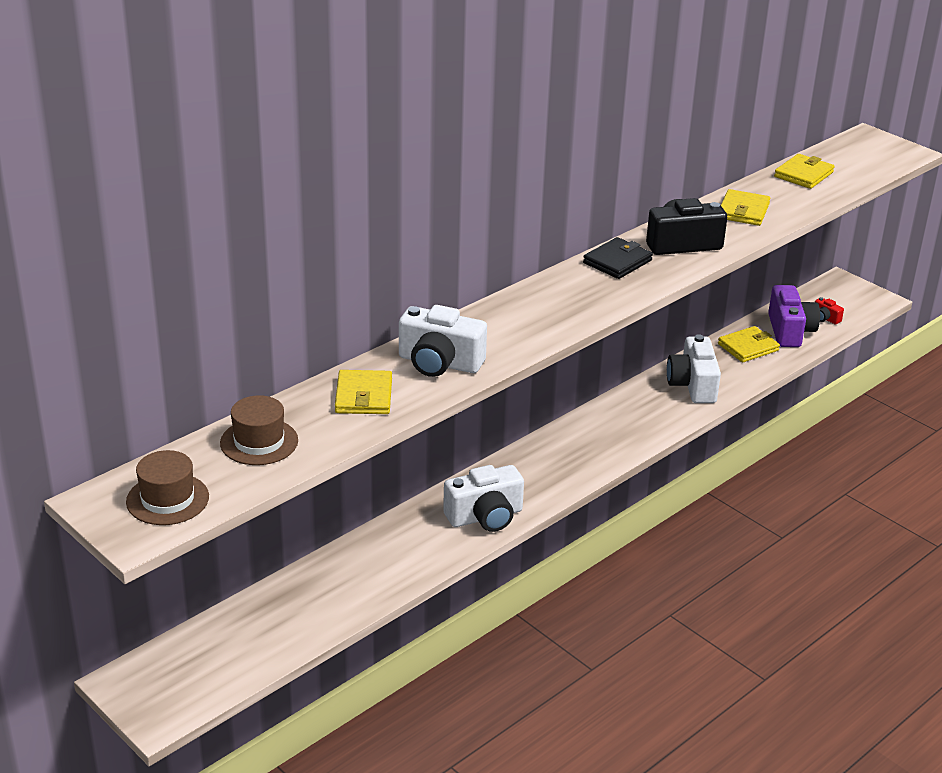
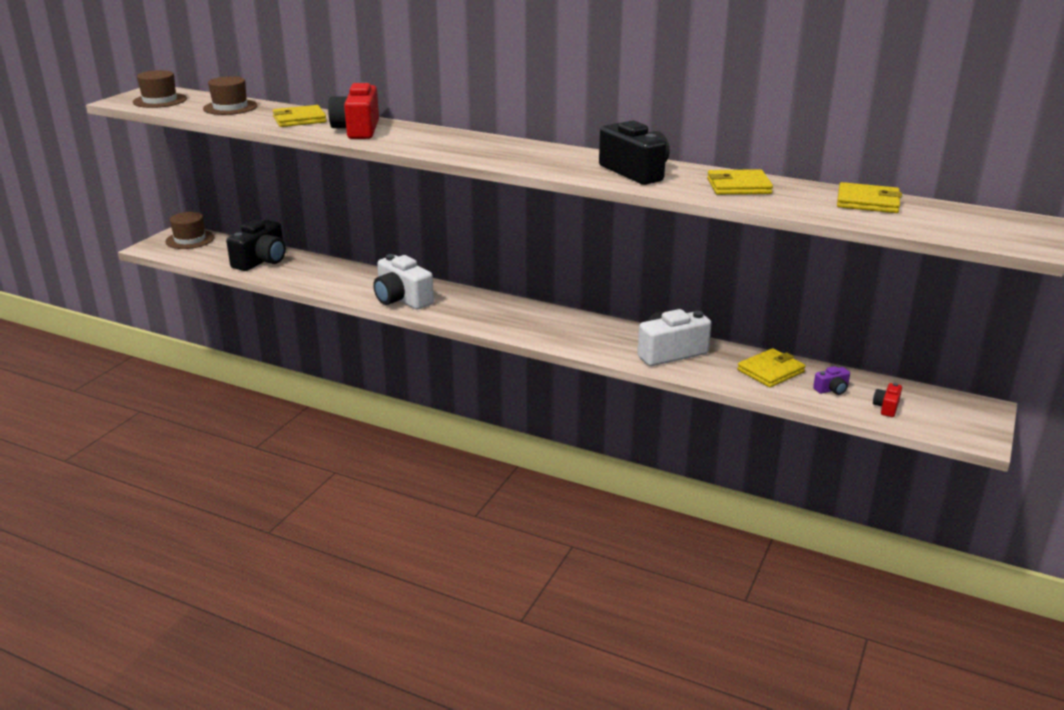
camera: 70 degrees right, 5 degrees down
white camera [399,305,487,377] -> red camera [328,82,379,139]
black wallet [583,237,653,279] -> none
yellow wallet [718,326,780,363] -> yellow wallet turned 75 degrees counterclockwise [737,348,806,387]
purple camera [768,285,820,347] -> purple camera [813,366,850,395], size x0.46
none -> brown hat [165,212,215,249]
none -> black camera [226,220,286,271]

